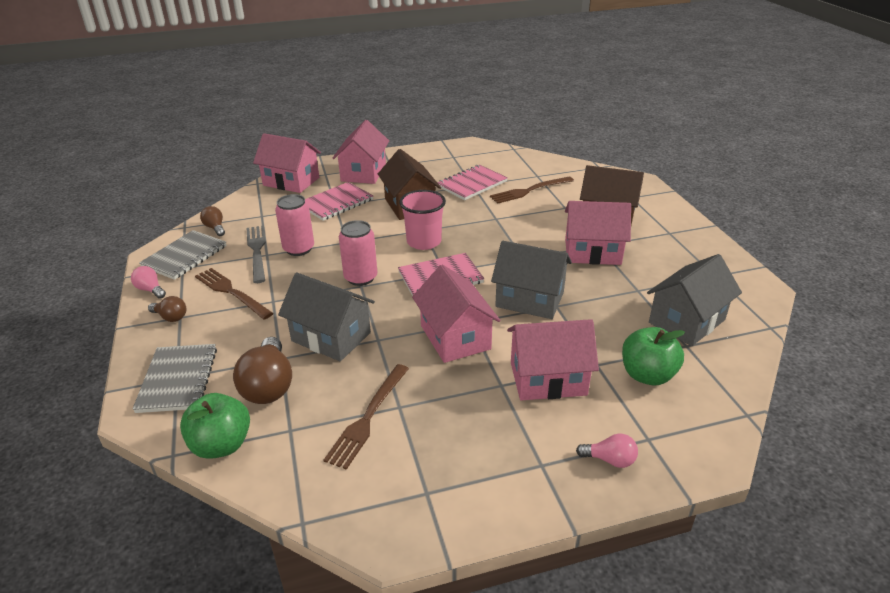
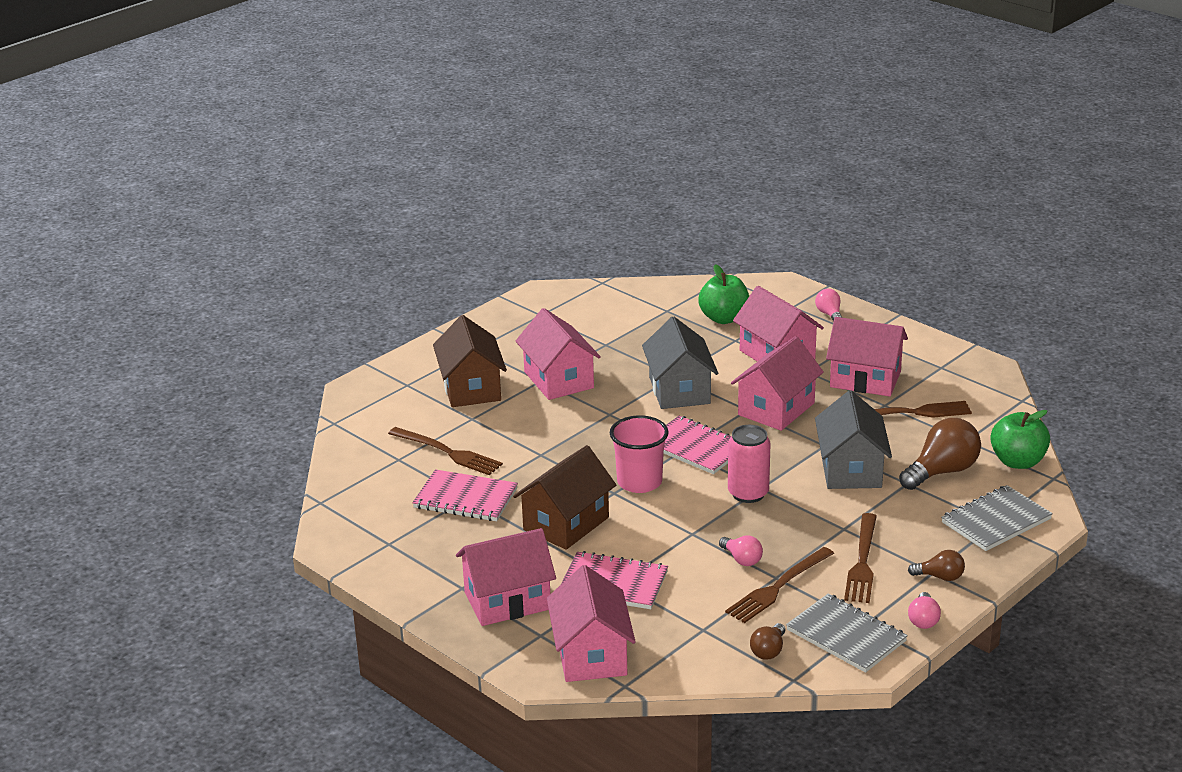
camera: 120 degrees left, 5 degrees down
grey notebook [139,230,227,280] -> grey notebook turned 45 degrees clockwise [786,594,908,673]
brown light bulb [148,296,186,322] -> brown light bulb turned 105 degrees clockwise [908,550,965,581]
grey fork [247,226,266,283] -> brown fork [725,547,834,623]
pink can [275,194,314,256] -> pink light bulb [719,535,763,566]
grey house [647,254,742,346] -> none
none -> pink house [826,317,908,396]

